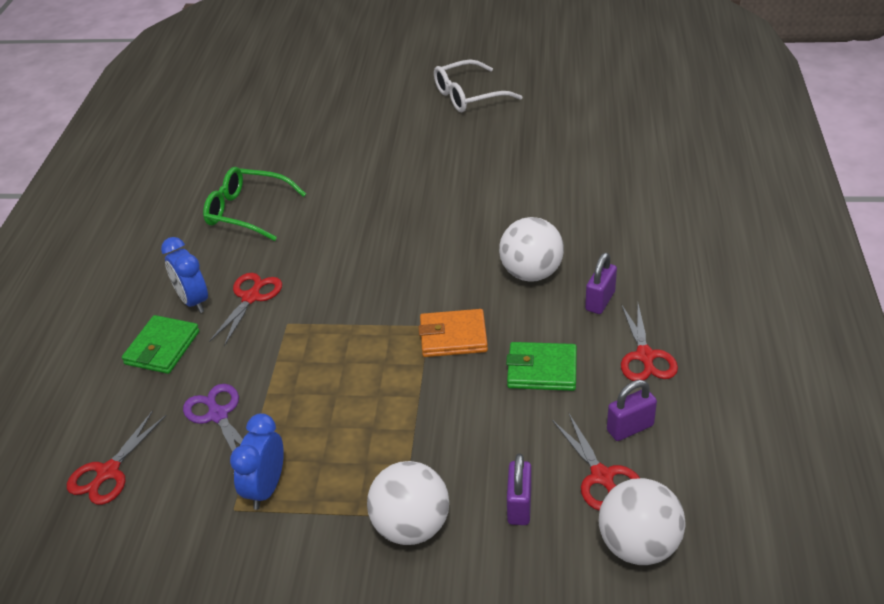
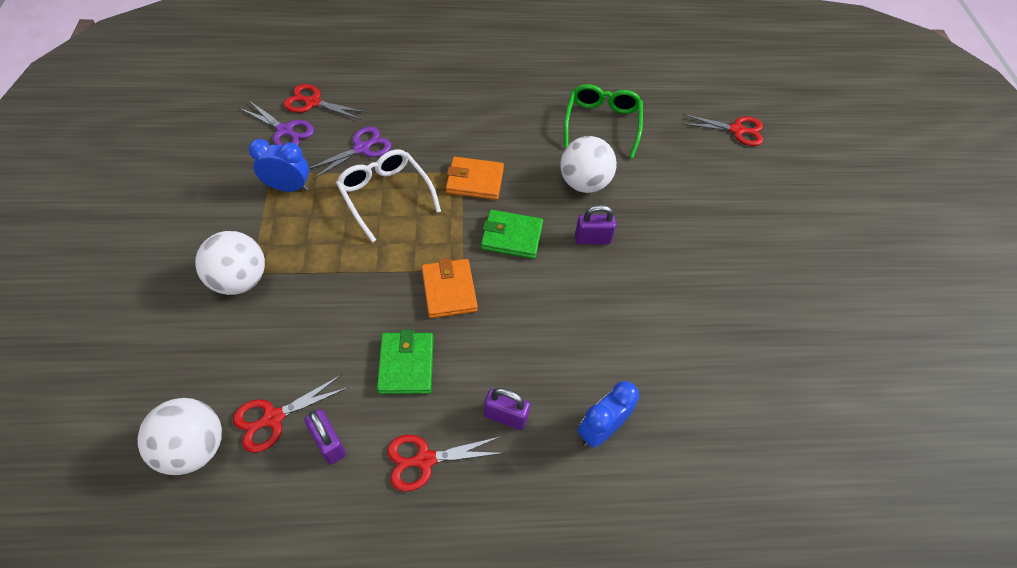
camera: 75 degrees right, 15 degrees up
green wallet [122,315,200,374] -> green wallet moved to [481,210,543,259]
blue clock [161,237,208,313] -> blue clock moved to [578,381,639,448]
red scissors [209,273,282,346] -> red scissors moved to [682,114,763,146]
white glasses [434,60,522,112] -> white glasses moved to [336,149,441,243]
white ball [499,217,564,282] -> white ball moved to [560,136,617,193]
purple padlock [507,453,531,525] -> purple padlock moved to [575,205,616,244]
none -> purple scissors [239,101,314,145]
none -> orange wallet [446,157,504,200]

